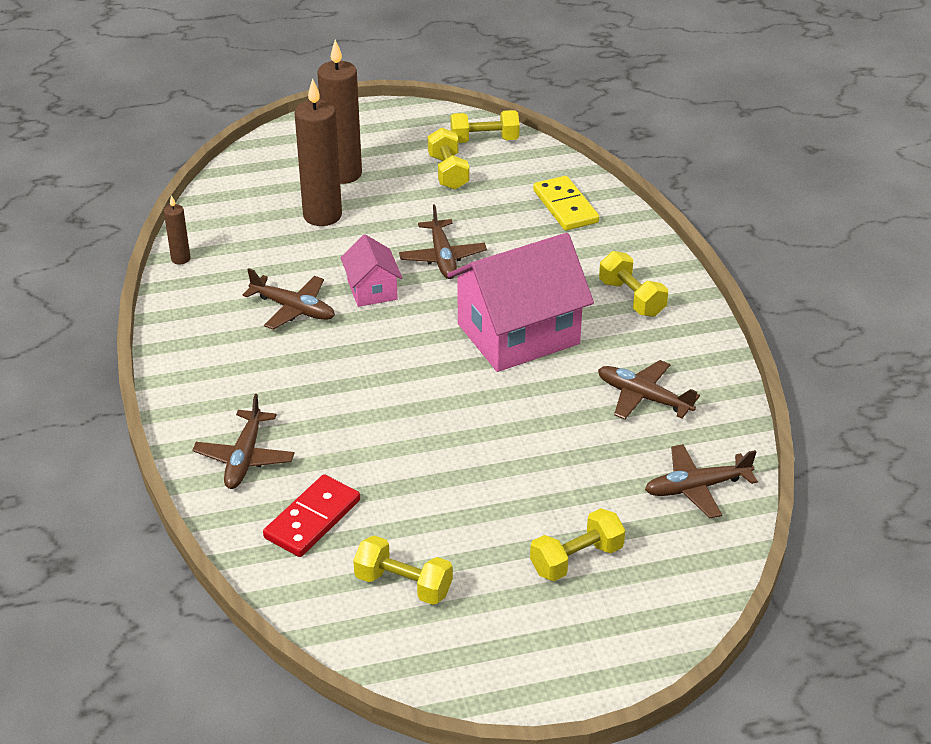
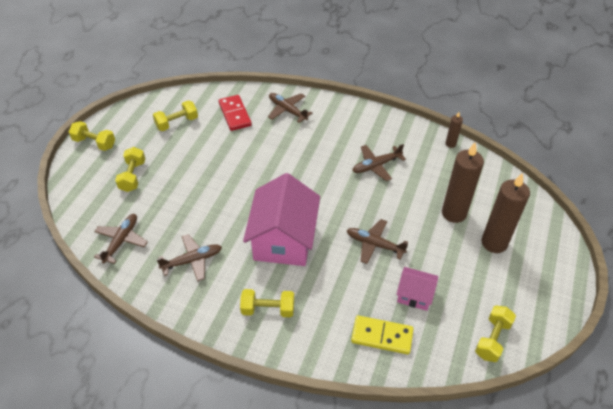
camera: 125 degrees right, 10 degrees up
pink house [340,234,402,307] -> pink house moved to [396,267,438,311]
yellow dumbbell [428,128,469,190] -> yellow dumbbell moved to [69,121,115,151]

